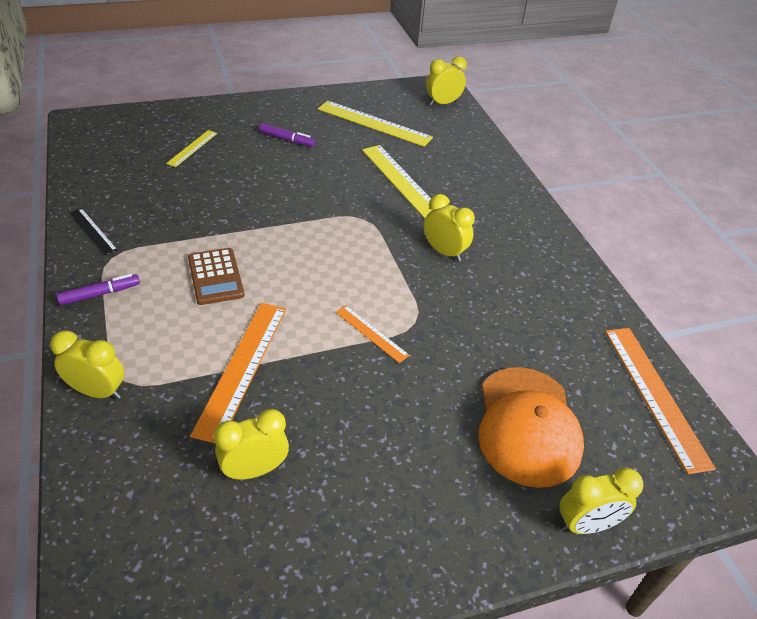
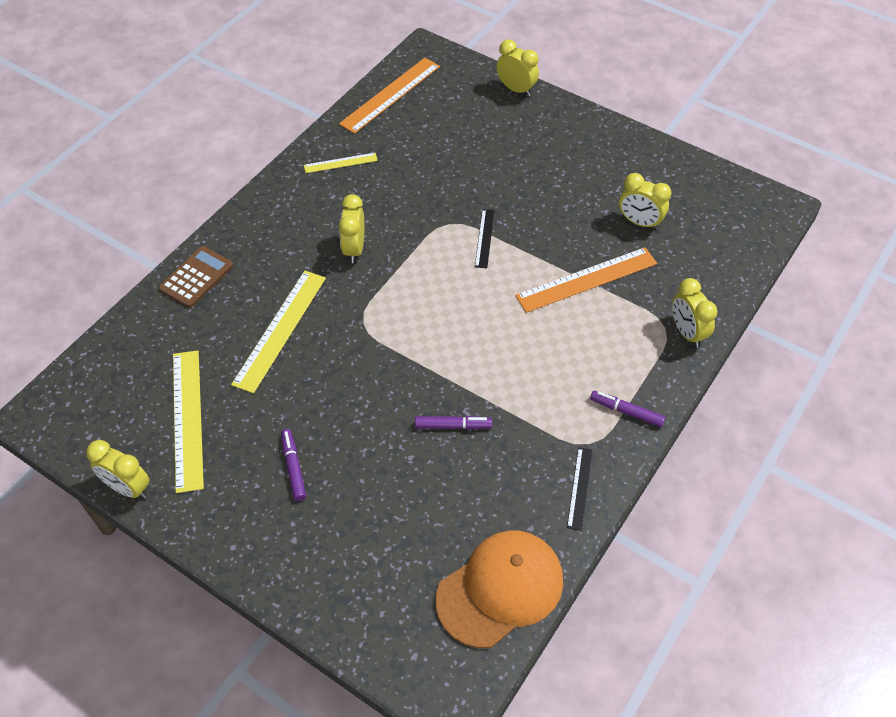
camera: 125 degrees left, 10 degrees up
yellow ruler [166,130,217,167] -> yellow ruler moved to [304,153,378,173]
brown calculator [188,248,245,305] -> brown calculator moved to [159,246,233,308]
orange ruler [336,305,410,363] -> black ruler [475,209,494,268]
yellow clock [426,56,467,106] -> yellow clock moved to [86,440,149,499]
orange cap [478,367,584,488] -> orange cap moved to [435,531,563,648]
none -> purple marker [415,416,492,430]

